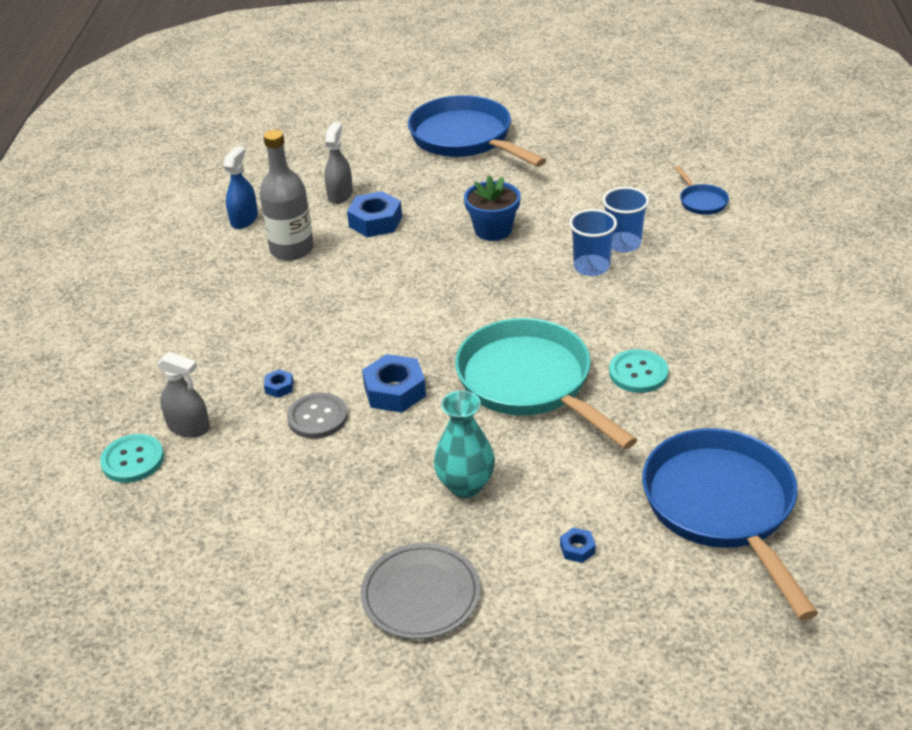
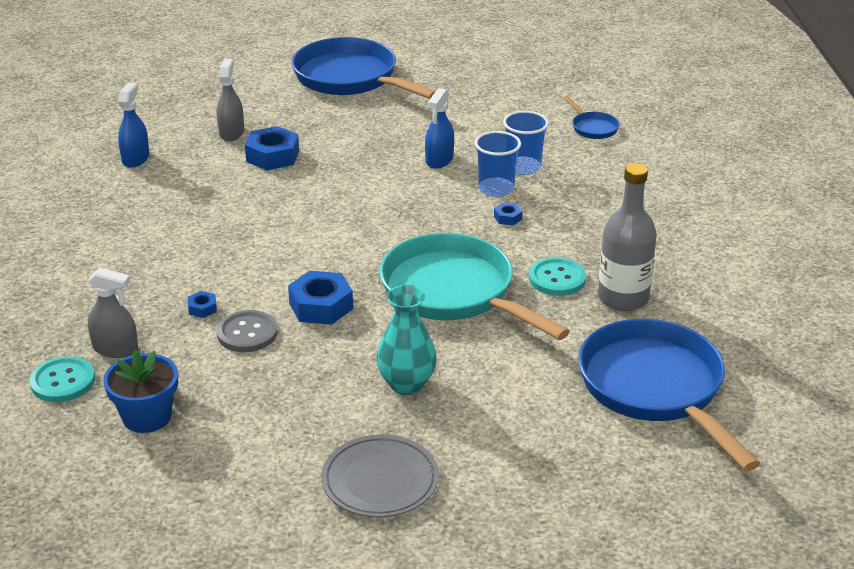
camera: 10 degrees left, 5 degrees down
grey bottle [259,130,314,261] -> grey bottle moved to [598,163,657,311]
blue flower pot [464,175,521,241] -> blue flower pot moved to [103,350,178,433]
blue nut [560,528,596,563] -> blue nut moved to [494,202,523,225]
none -> blue spray bottle [425,88,454,169]

